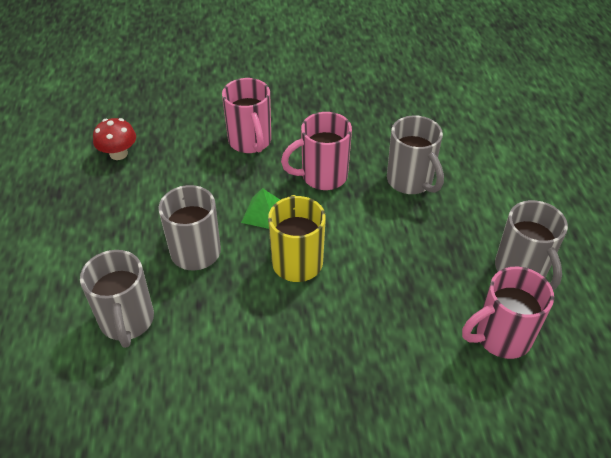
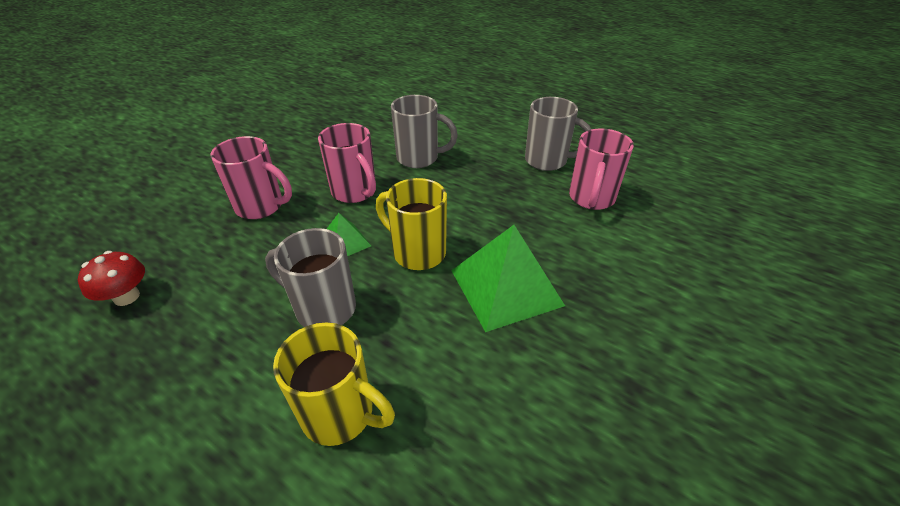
camera: 50 degrees left, 5 degrees down
grey mug [80,250,154,348] -> yellow mug [273,323,395,446]
pink mug [281,112,352,190] -> pink mug turned 60 degrees counterclockwise [318,123,376,203]
none -> green pyramid [451,225,565,332]

